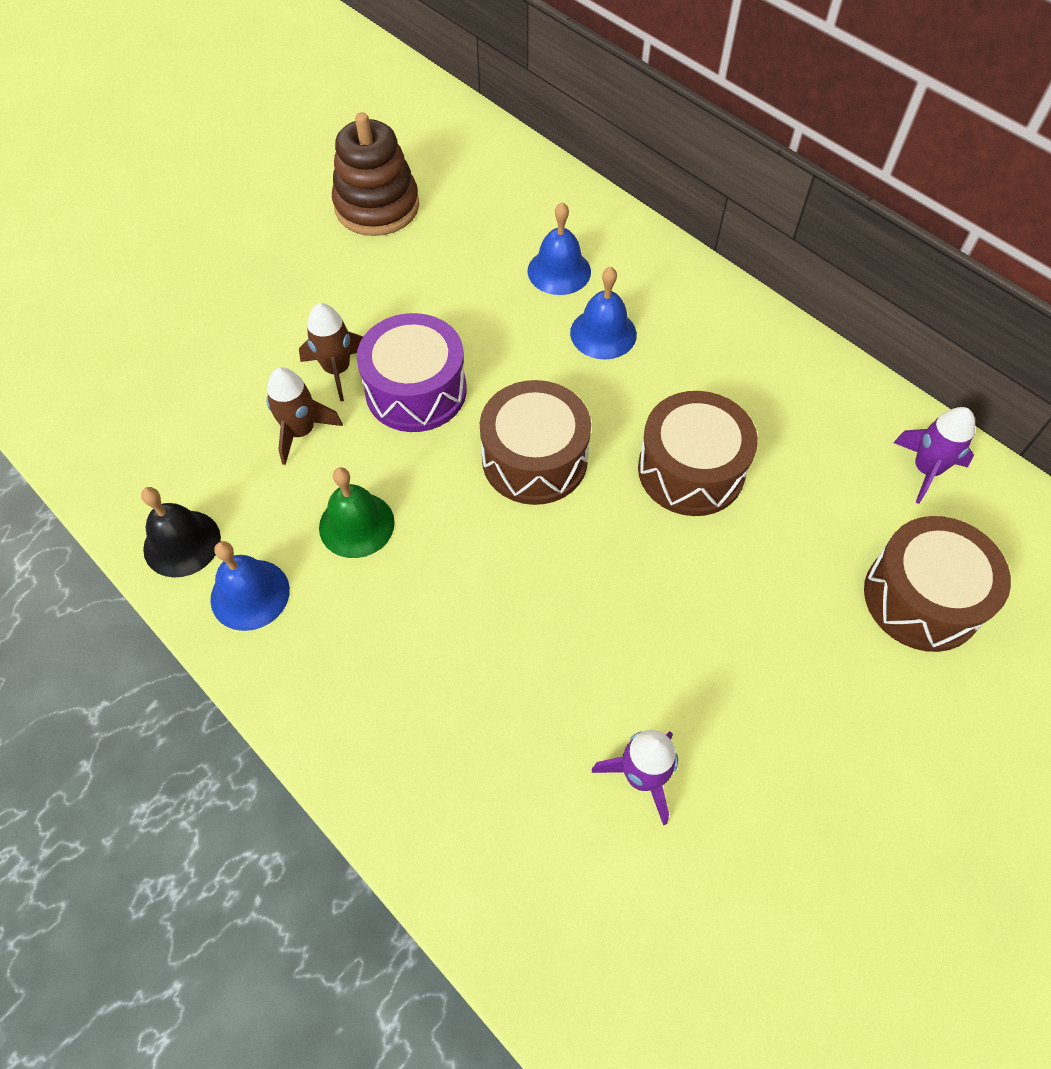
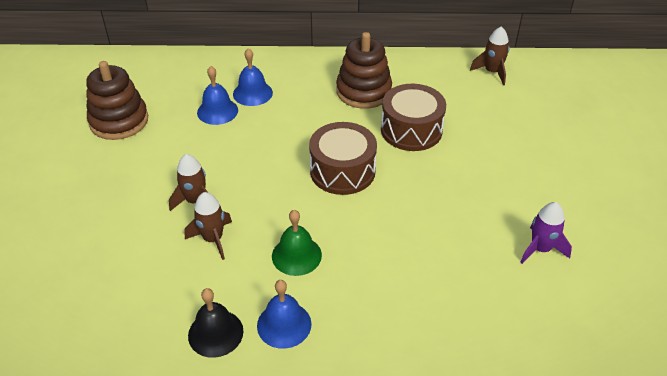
camera: 45 degrees left, 15 degrees down
purple drum [357,313,467,432] -> none
blue bell [570,267,637,359] -> blue bell moved to [197,66,238,125]
brown drum [864,516,1011,652] -> none
purple rocket [893,407,975,504] -> brown rocket [470,26,509,85]
none -> brown stacking toy [336,32,392,109]

